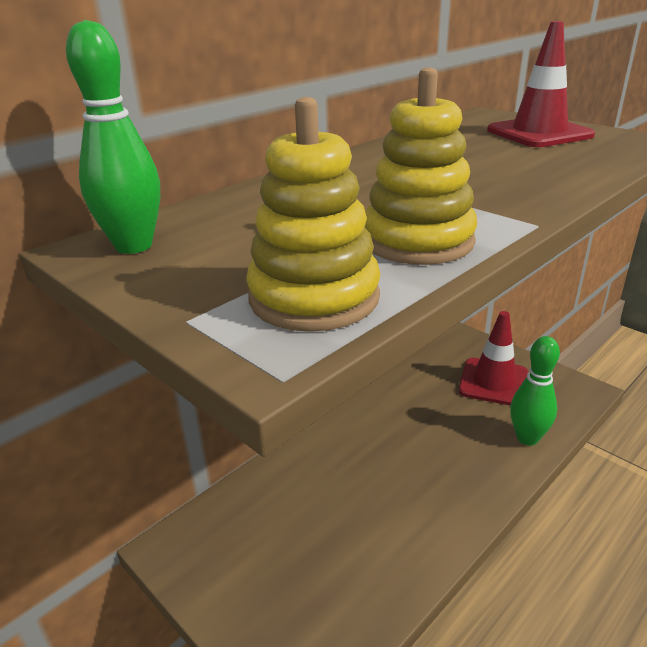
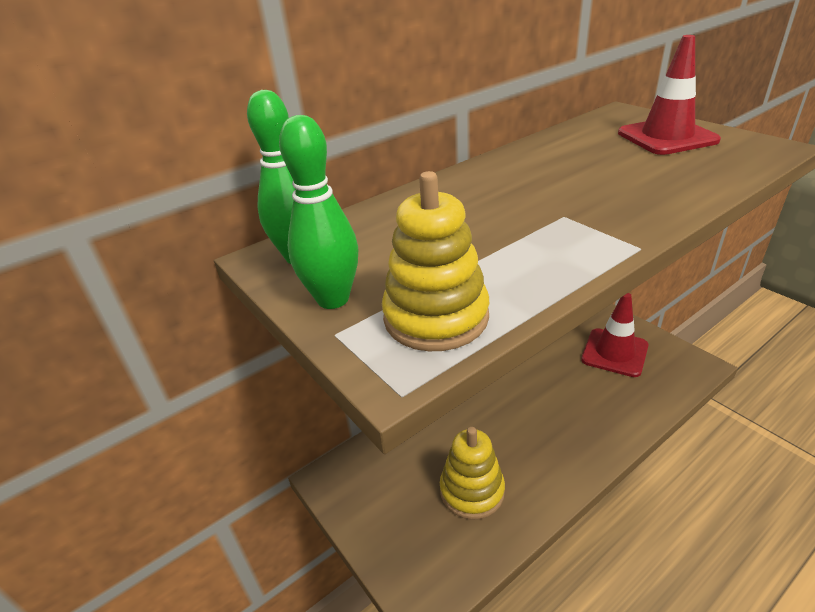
camera: 10 degrees right, 5 degrees up
yellow stacking toy [365,68,477,265] -> yellow stacking toy moved to [440,427,505,520]
green bowling pin [510,336,560,446] -> green bowling pin moved to [279,115,358,309]

